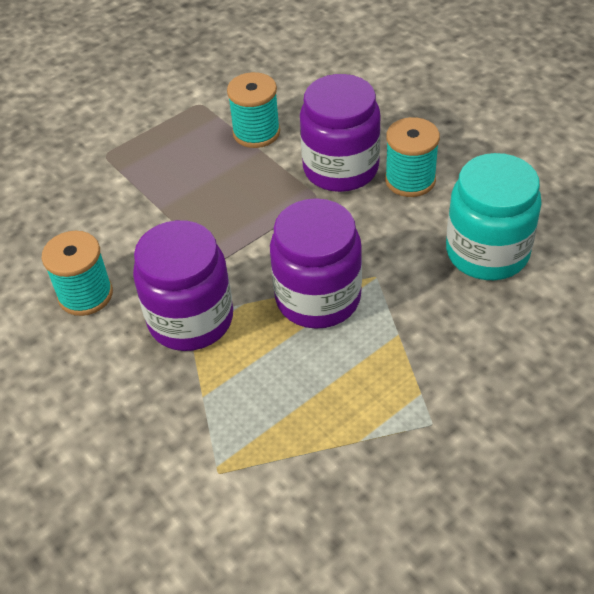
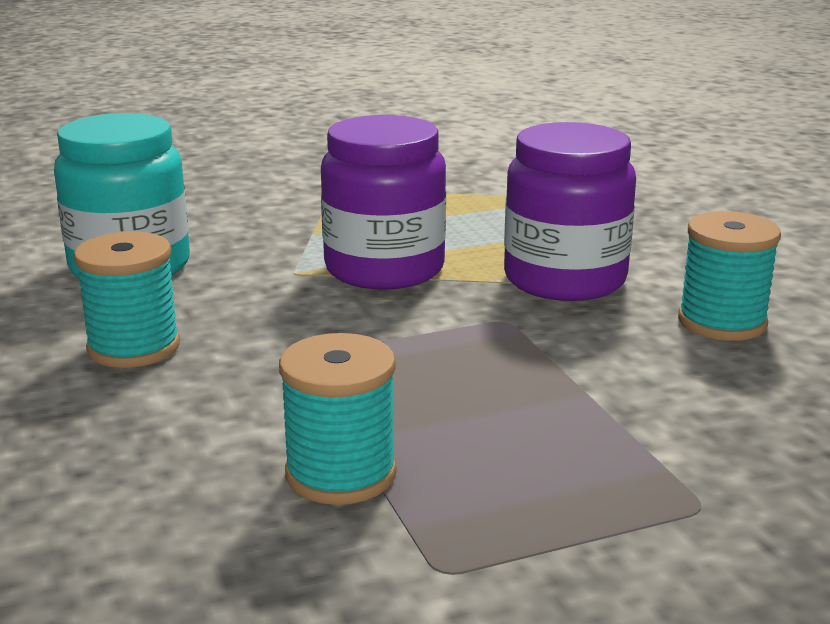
camera: 165 degrees left, 25 degrees down
purple jar [300,74,381,192] -> none

